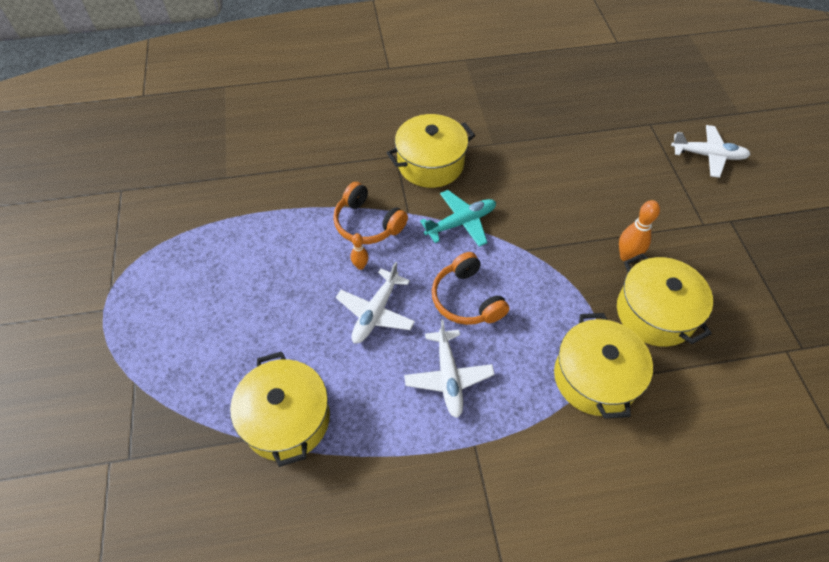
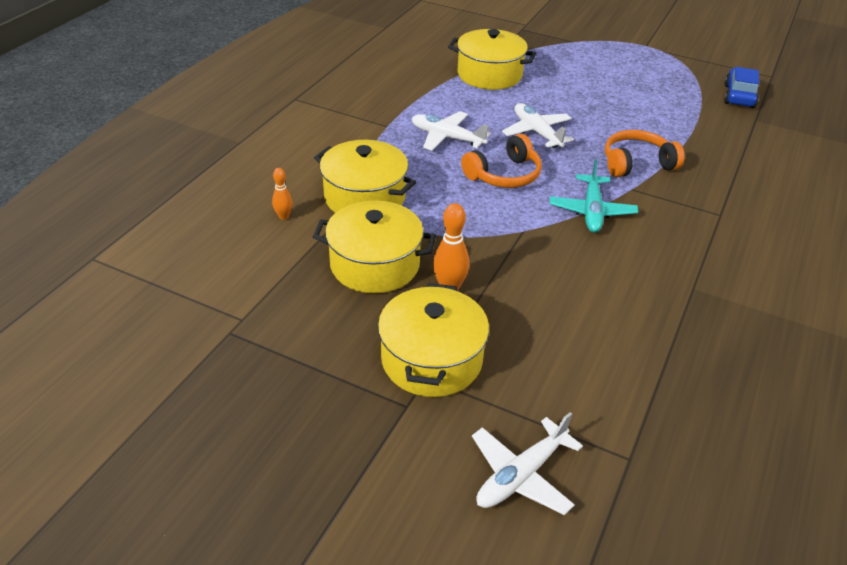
camera: 125 degrees right, 15 degrees down
orange bowling pin [351,233,369,270] -> orange bowling pin moved to [272,168,293,220]
yellow pot [387,114,475,188] -> yellow pot moved to [378,283,489,397]
orange headphones [432,252,509,325] -> orange headphones turned 135 degrees clockwise [461,134,542,188]
none -> blue car [724,67,759,108]

